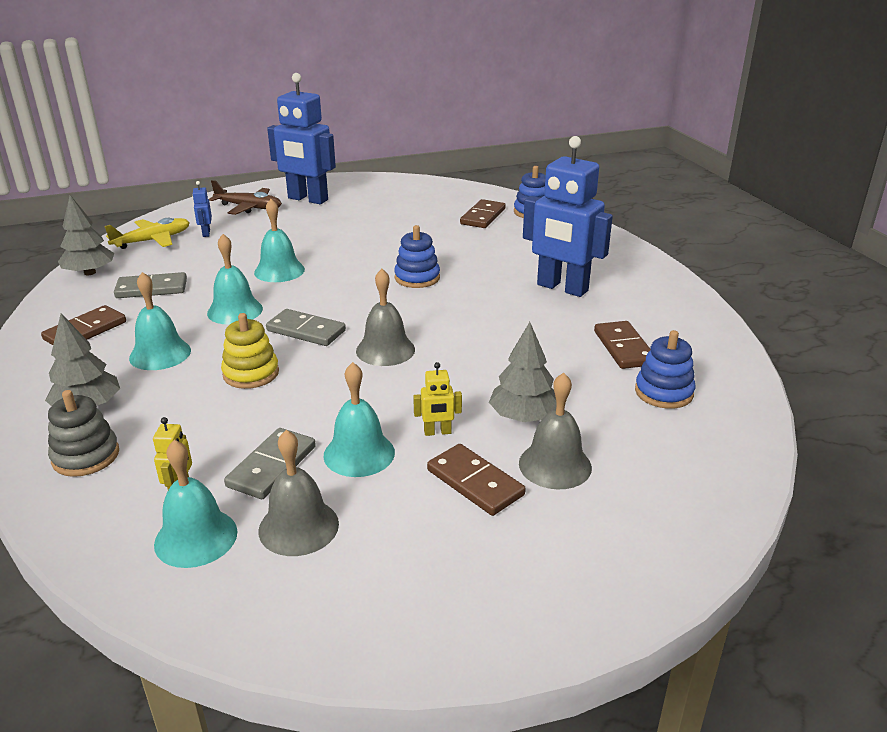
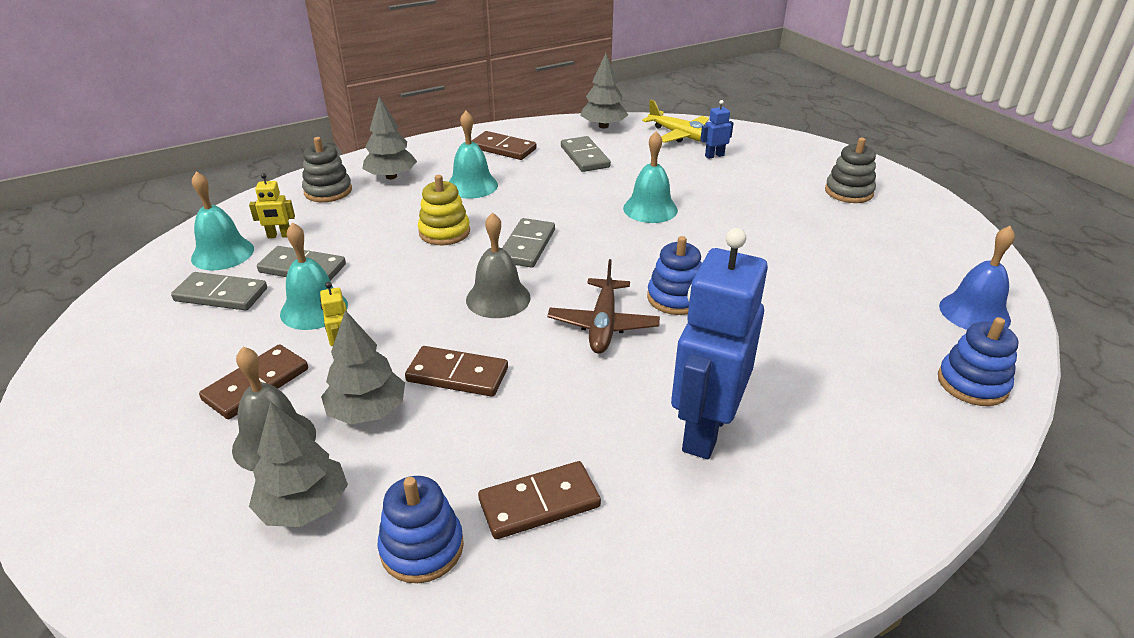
camera: 80 degrees right, 5 degrees up
turquoise bell [207,234,263,325] -> none
brown plane [209,180,282,215] -> brown plane moved to [547,259,660,354]
grey bell [258,430,339,556] -> grey domino [171,272,267,311]
blue robot [267,73,336,204] -> grey stacking toy [825,138,876,203]
brown domino [460,199,506,228] -> brown domino moved to [405,346,508,397]
none -> grey tree [249,402,348,527]
none -> blue bell [939,226,1015,330]

